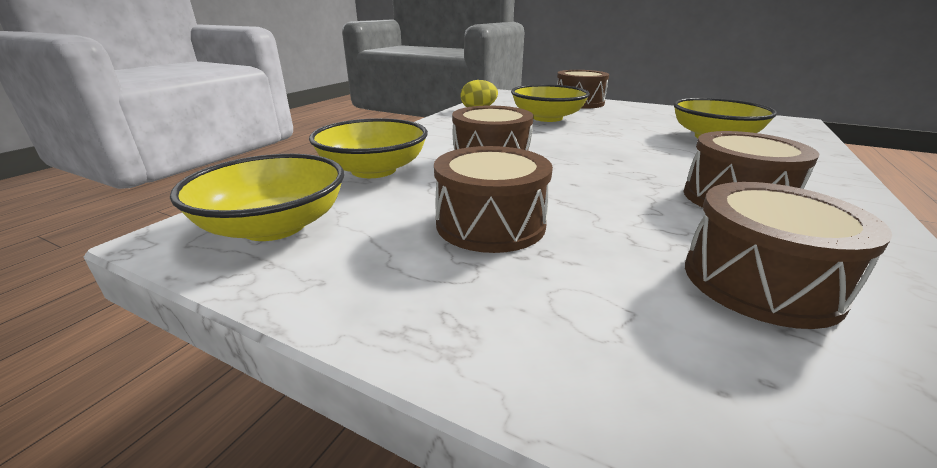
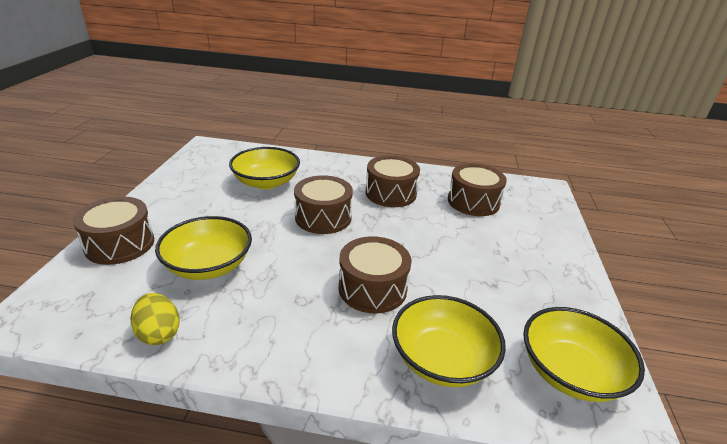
camera: 110 degrees left, 5 degrees up
brown drum [434,146,553,253] -> brown drum moved to [294,175,353,234]

